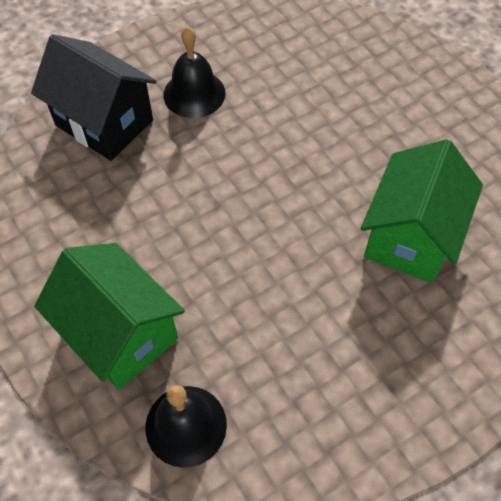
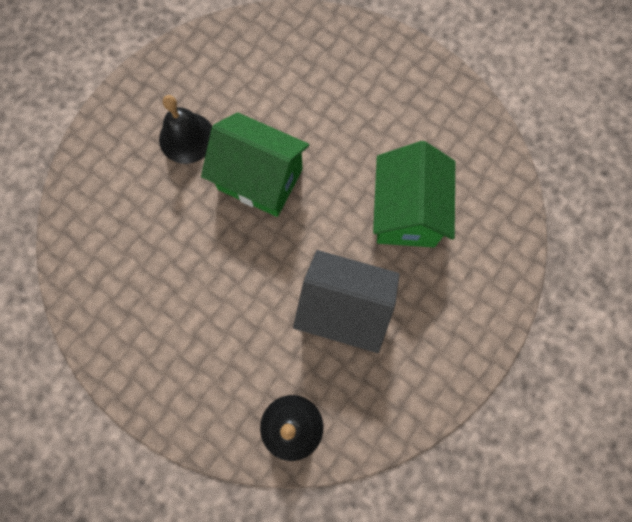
camera: 20 degrees left, 15 degrees up
black house [31,34,157,161] -> black house moved to [293,250,400,353]
green house [34,243,185,390] -> green house moved to [201,112,309,217]

